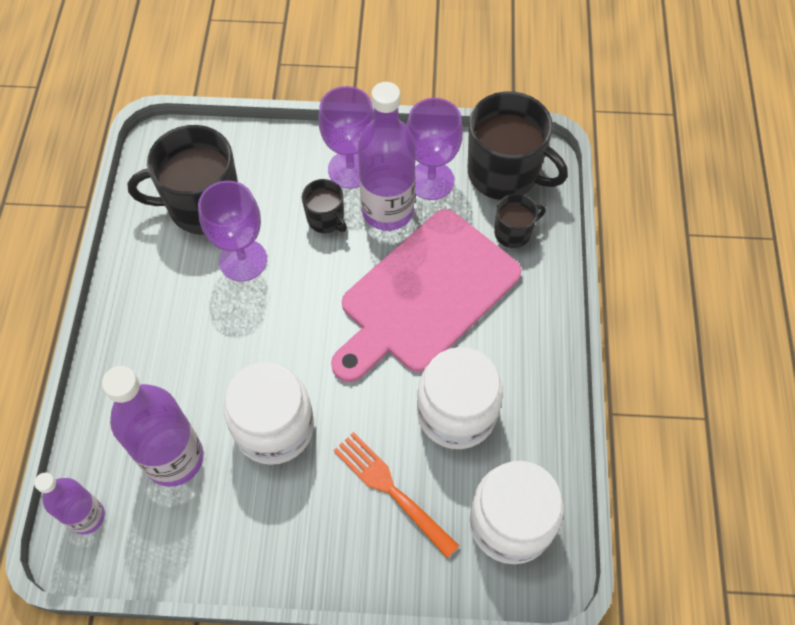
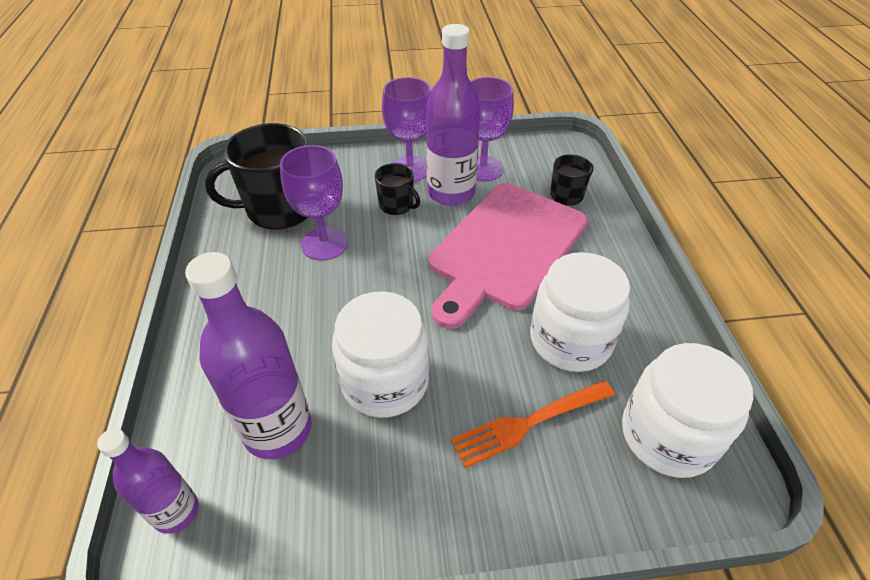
camera: 10 degrees left, 15 degrees down
orange fork [333,432,459,558] -> orange fork turned 60 degrees counterclockwise [450,380,615,468]
black mug [468,91,568,200] -> none

